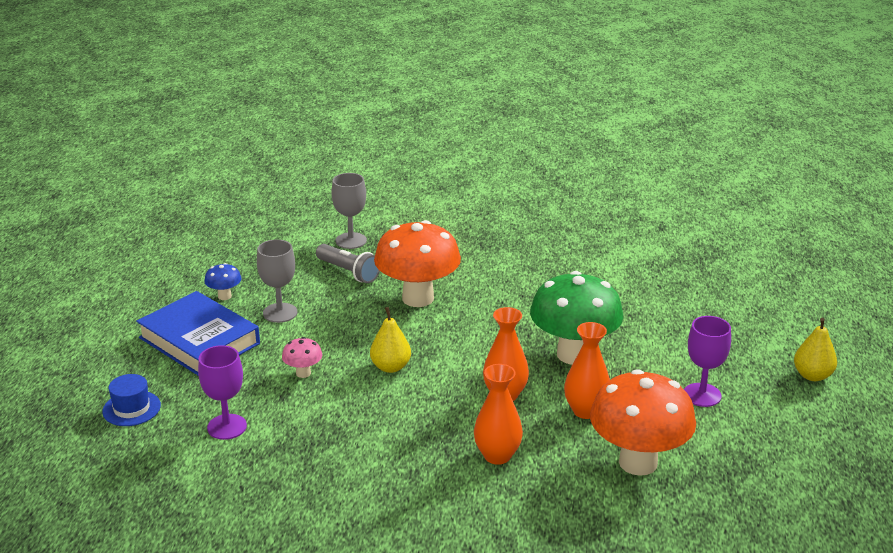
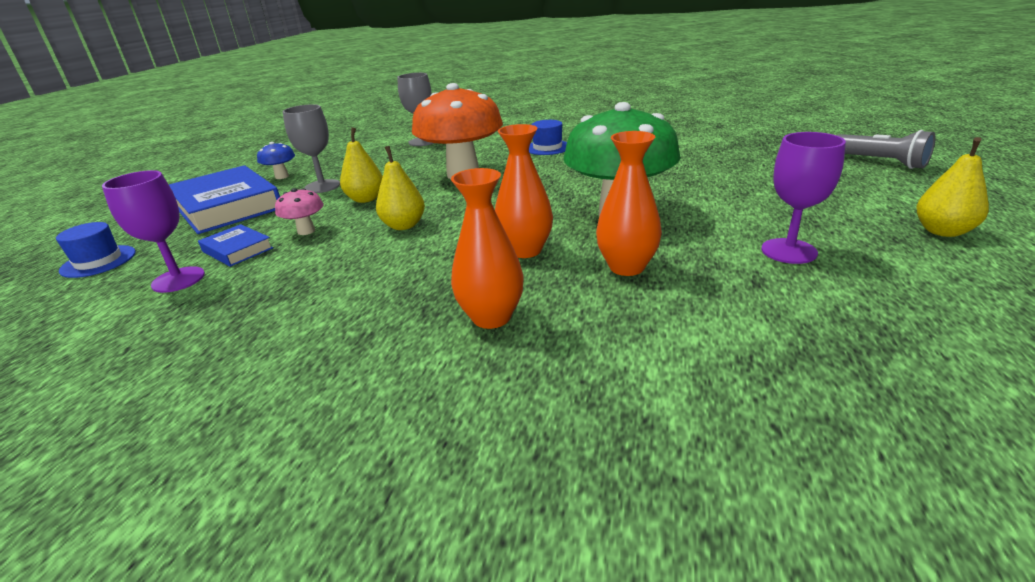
camera: 10 degrees right, 0 degrees up
grey flashlight [316,244,380,283] -> grey flashlight moved to [836,130,936,169]
orange mushroom [590,369,696,476] -> none
none -> blue book [198,224,273,267]
none -> yellow pear [340,127,383,203]
none -> blue hat [529,120,567,155]

